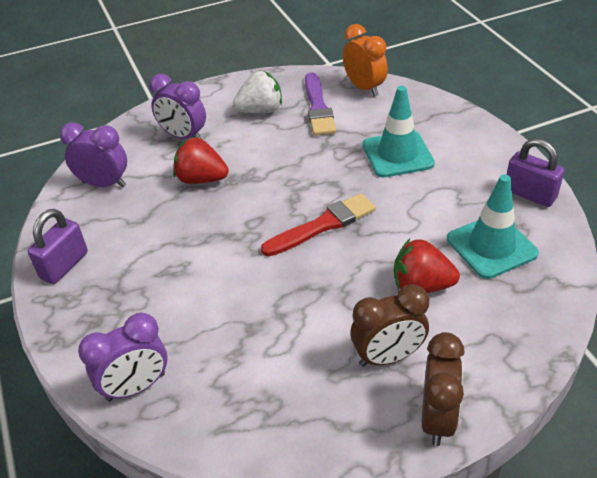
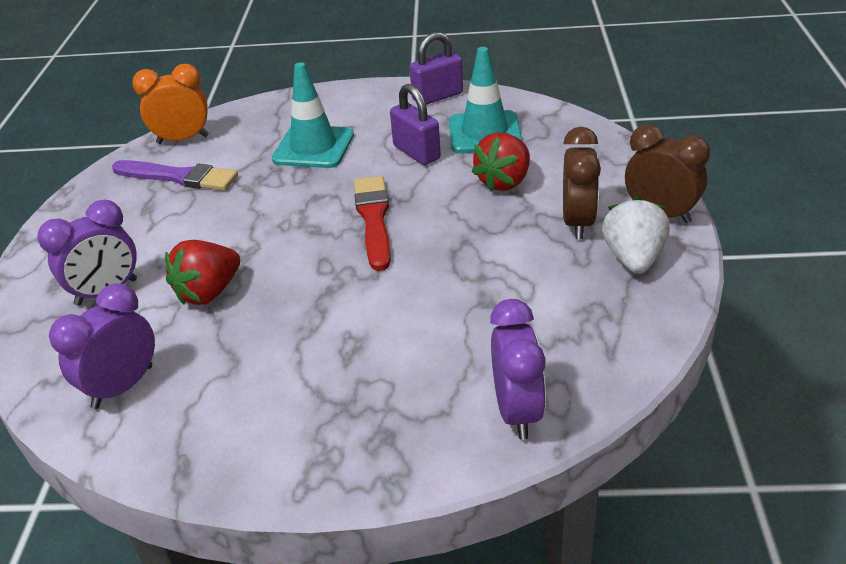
camera: 65 degrees left, 5 degrees down
purple padlock [28,209,88,284] -> purple padlock moved to [390,84,441,165]
white strawberry [233,71,282,113] -> white strawberry moved to [602,196,670,274]

